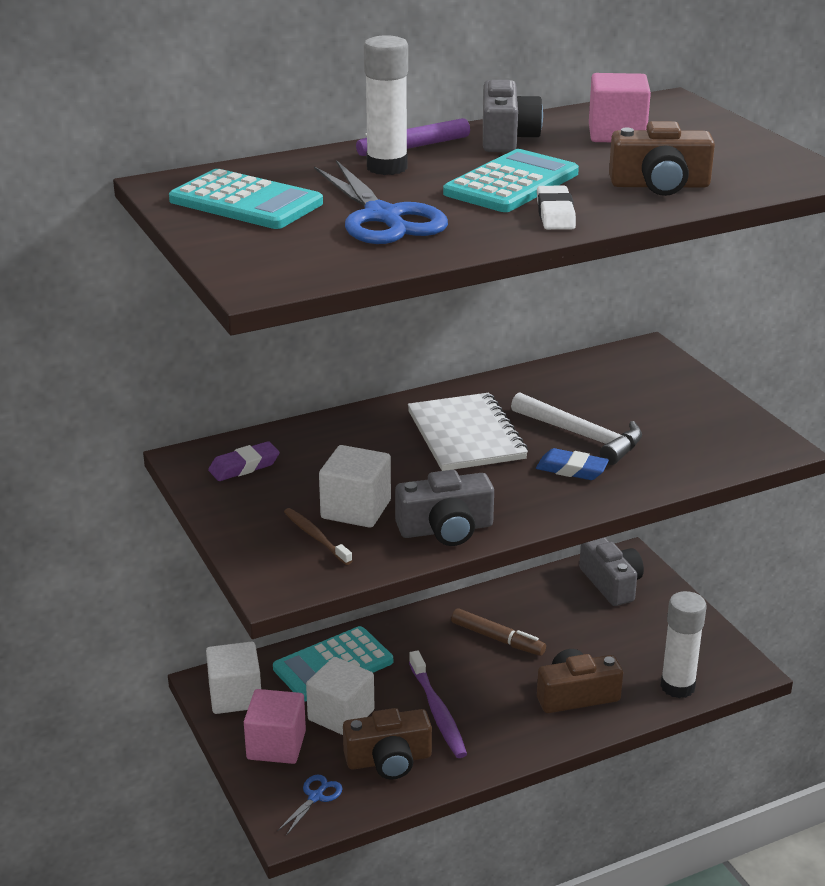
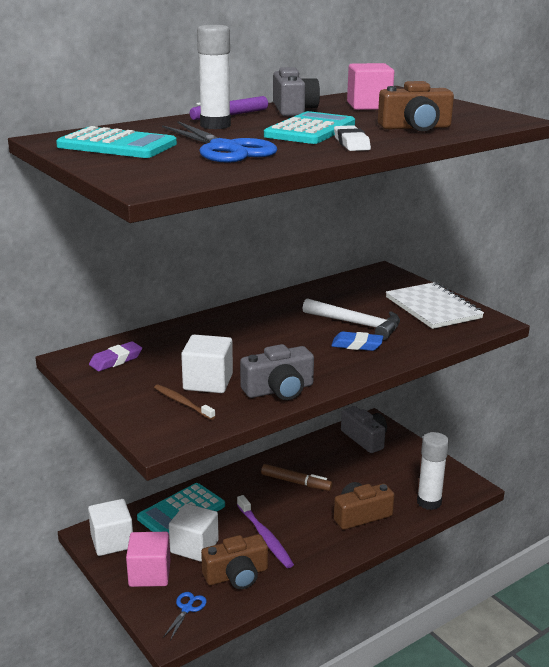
camera: 10 degrees left, 5 degrees down
white notebook [408,393,528,471] -> white notebook moved to [386,282,484,329]

